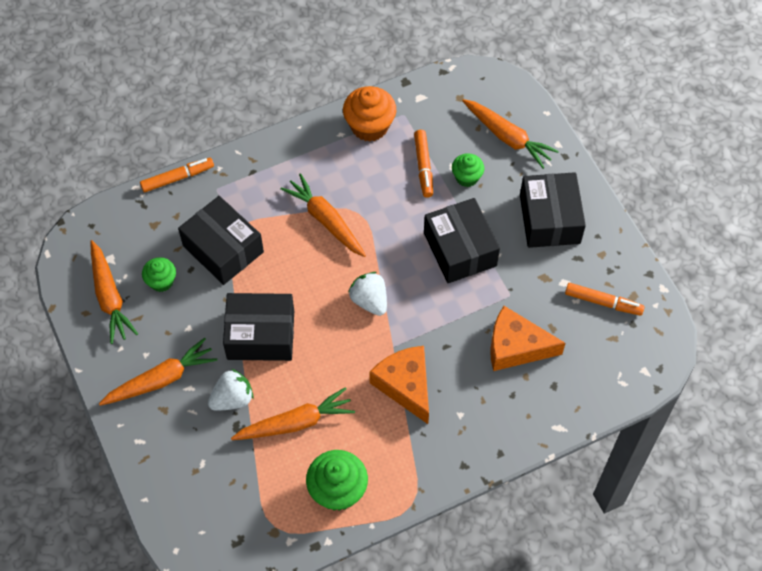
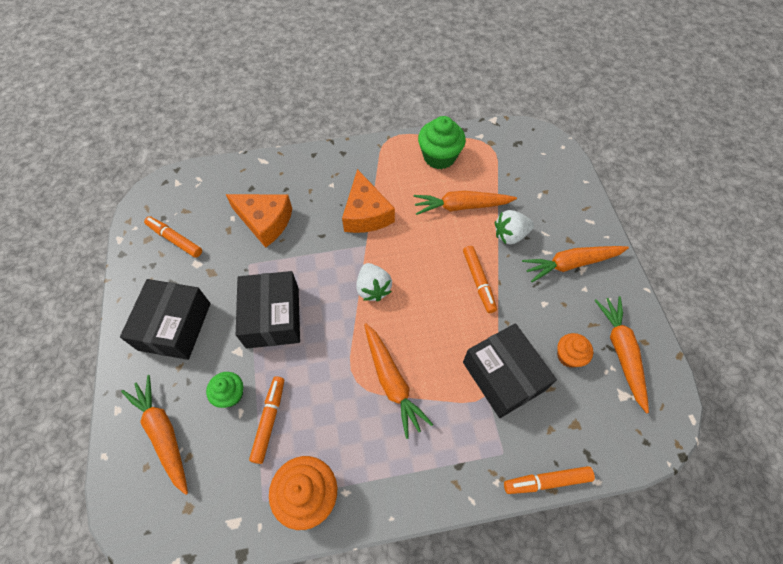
camera: 165 degrees left, 0 degrees up
green cupcake [142,257,176,292] -> orange cupcake [557,333,593,368]
black box [223,293,294,361] -> orange marker [463,246,497,313]

